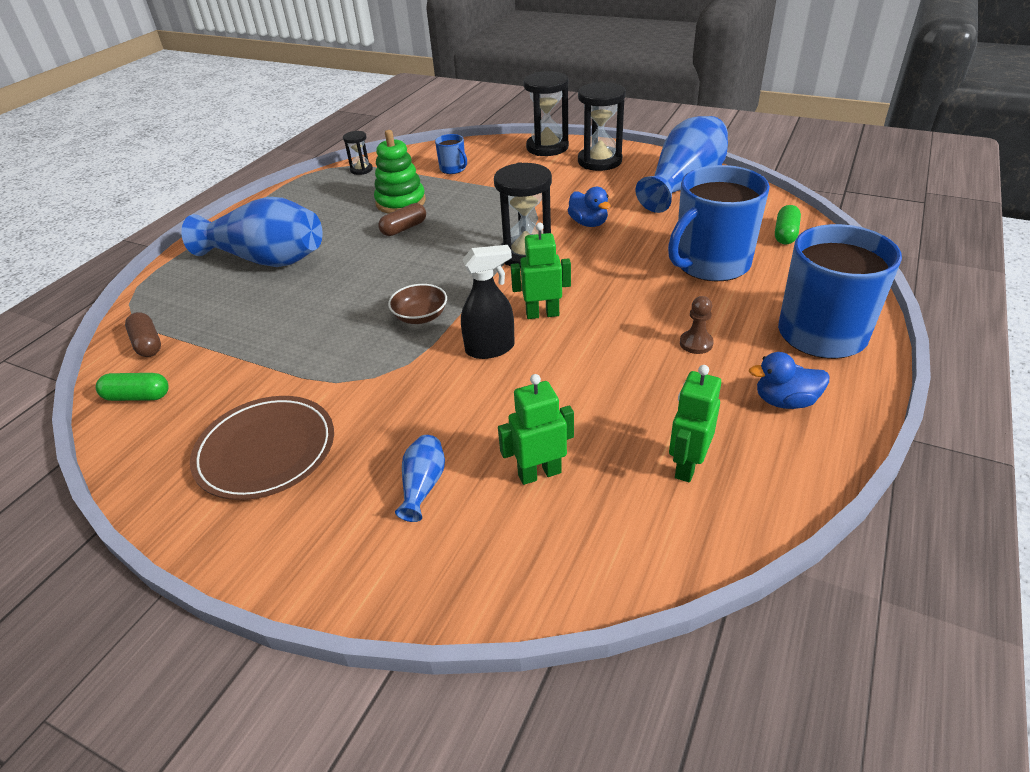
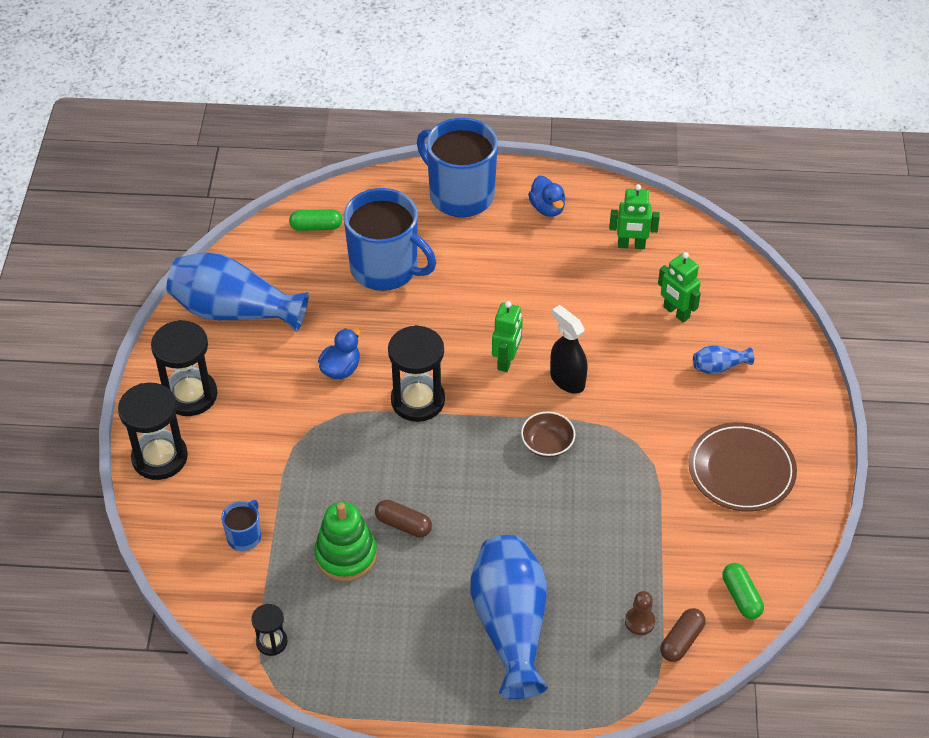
camera: 115 degrees left, 10 degrees up
green robot [511,223,571,319] -> green robot turned 135 degrees counterclockwise [492,301,523,372]
brown pawn [680,296,714,354] -> brown pawn moved to [625,591,655,635]

